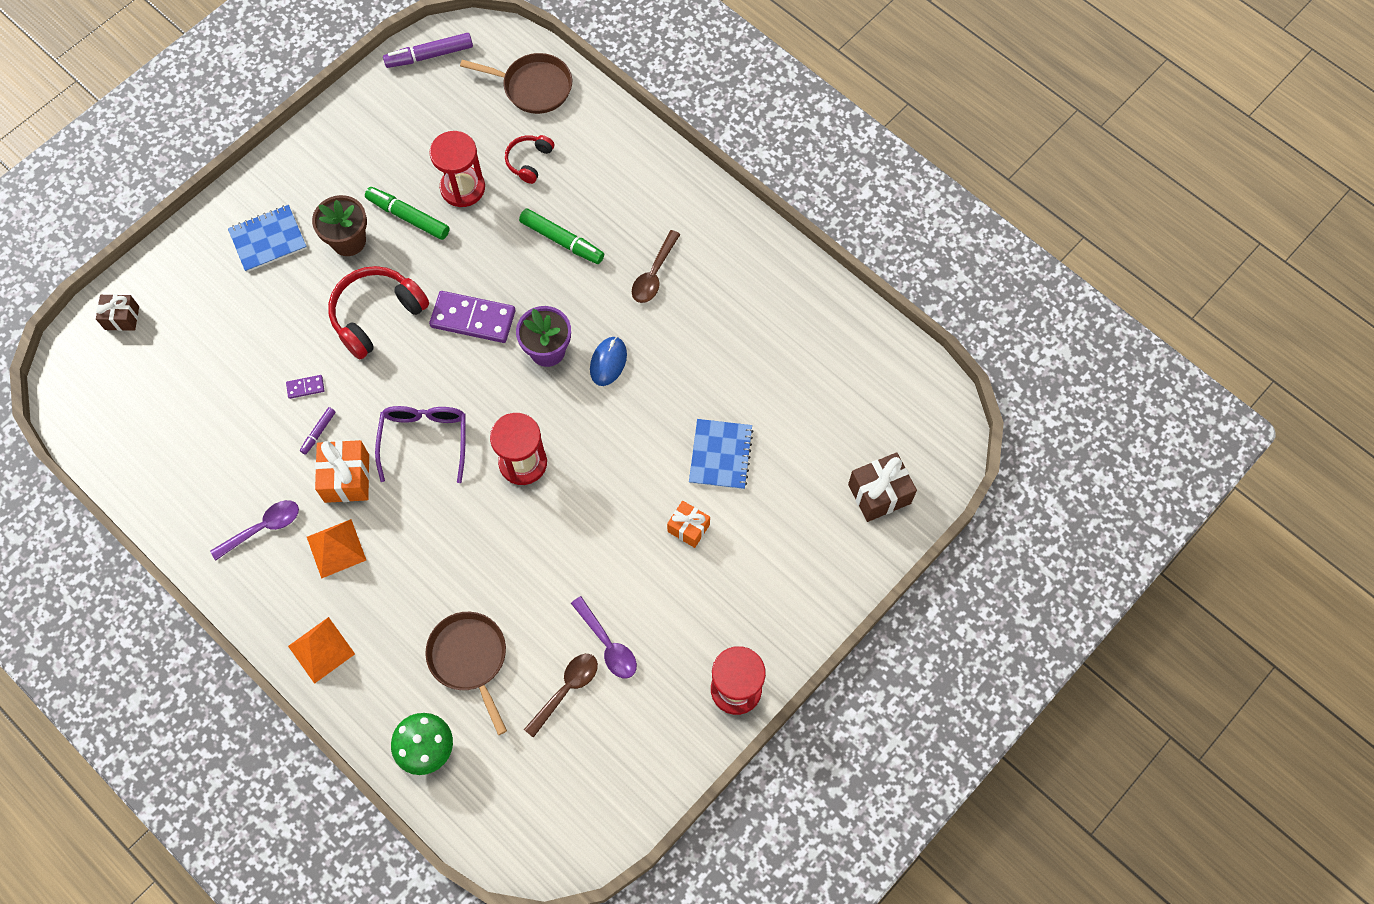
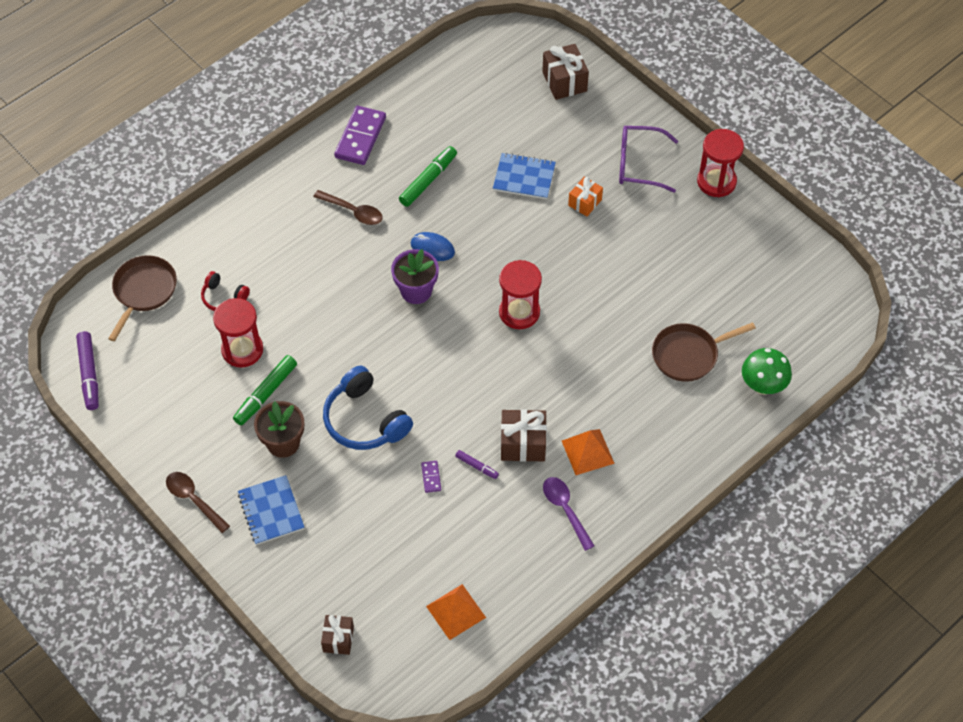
camera: 85 degrees left, 10 degrees down
orange pyramid [288,617,355,684] -> orange pyramid moved to [426,584,486,640]
orange gift [315,440,370,503] -> brown gift [501,409,547,462]
red headphones [328,266,429,359] -> blue headphones [323,365,413,450]
purple glasses [375,406,466,483] -> purple glasses moved to [619,126,678,193]
purple domino [429,291,516,343] -> purple domino moved to [334,106,386,165]
green marker [519,209,604,264] -> green marker moved to [399,146,457,207]
brown spoon [524,654,598,738] -> brown spoon moved to [166,472,230,533]
purple spoon [571,596,637,678] -> none

